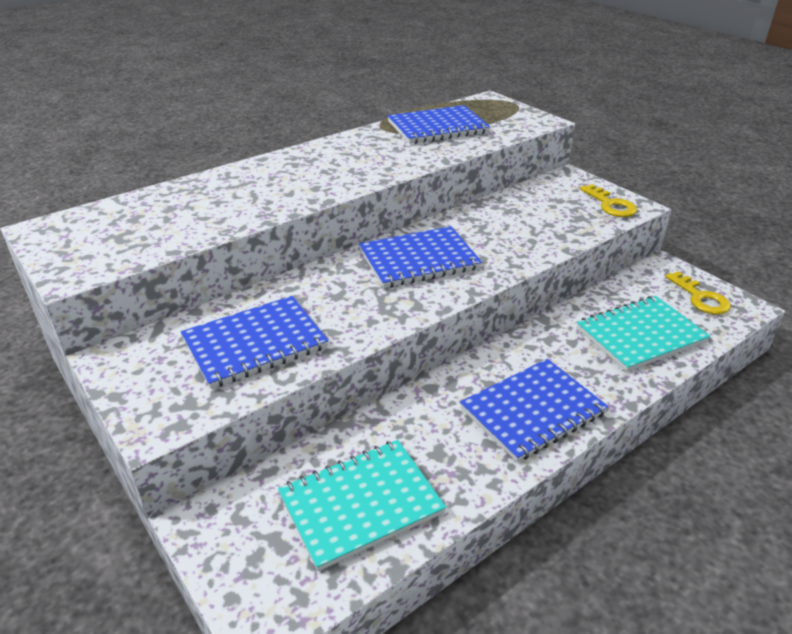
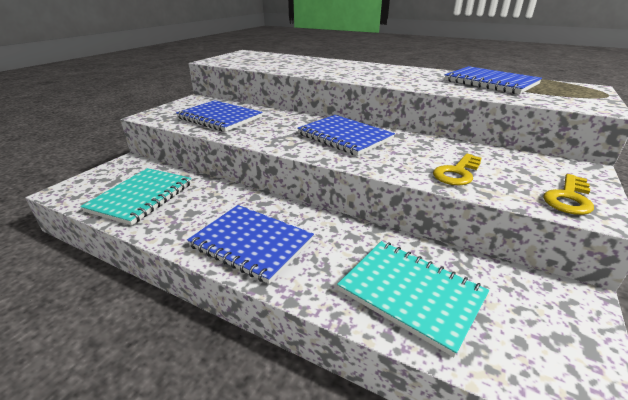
camera: 65 degrees right, 5 degrees down
turquoise notebook [278,440,446,571] -> turquoise notebook turned 75 degrees clockwise [80,168,192,225]
yellow key [665,271,731,314] -> yellow key moved to [433,154,482,185]

